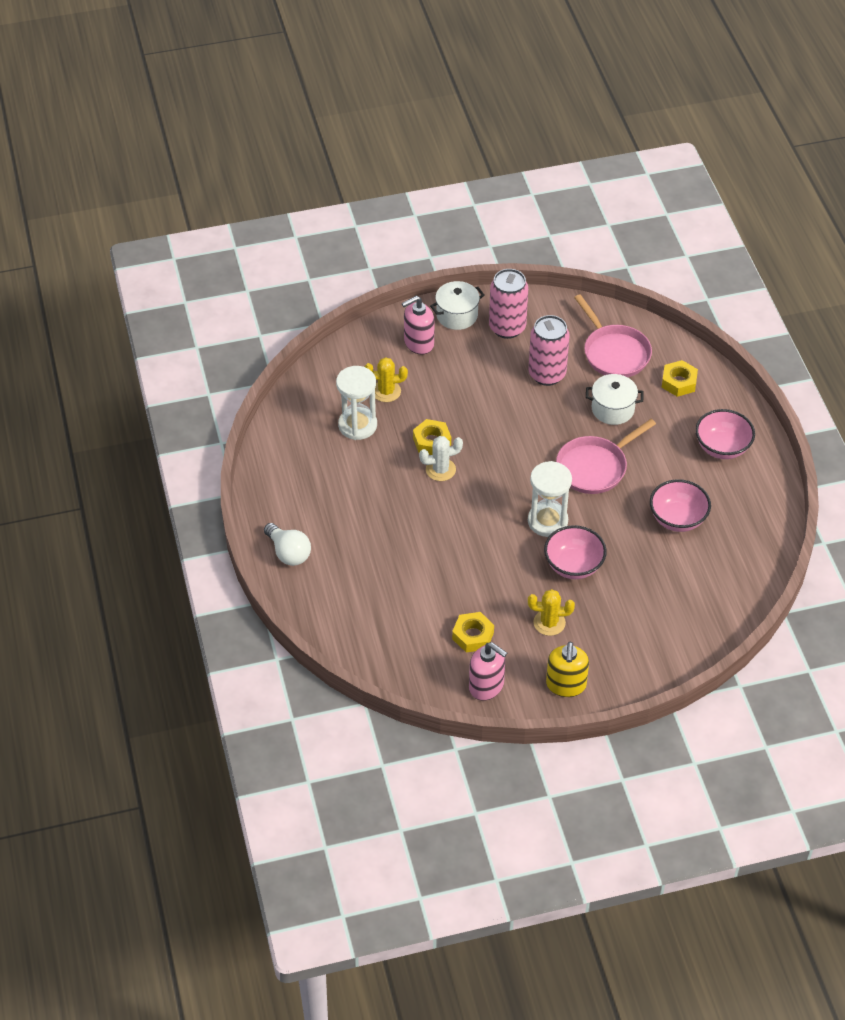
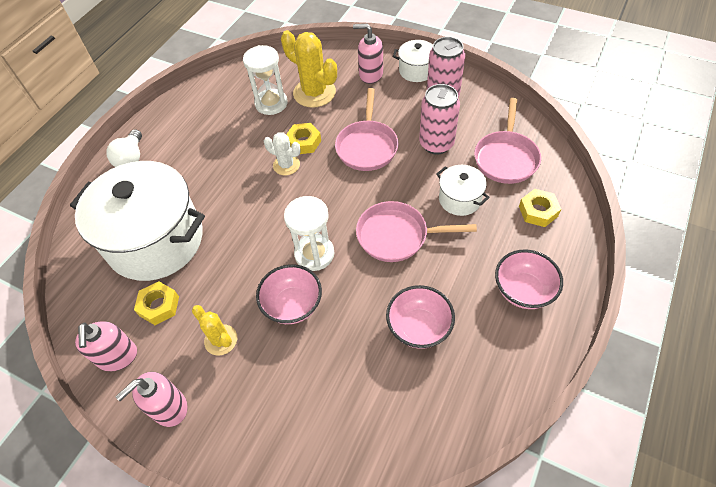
camera: 45 degrees right, 5 degrees up
yellow cactus [364,357,408,402] -> yellow cactus [281,30,337,108], size x1.74
yellow soap dispenser [546,641,589,697] -> pink soap dispenser [116,372,188,427]
none -> white pot [70,161,205,281]
none -> pink pan [335,88,398,171]

